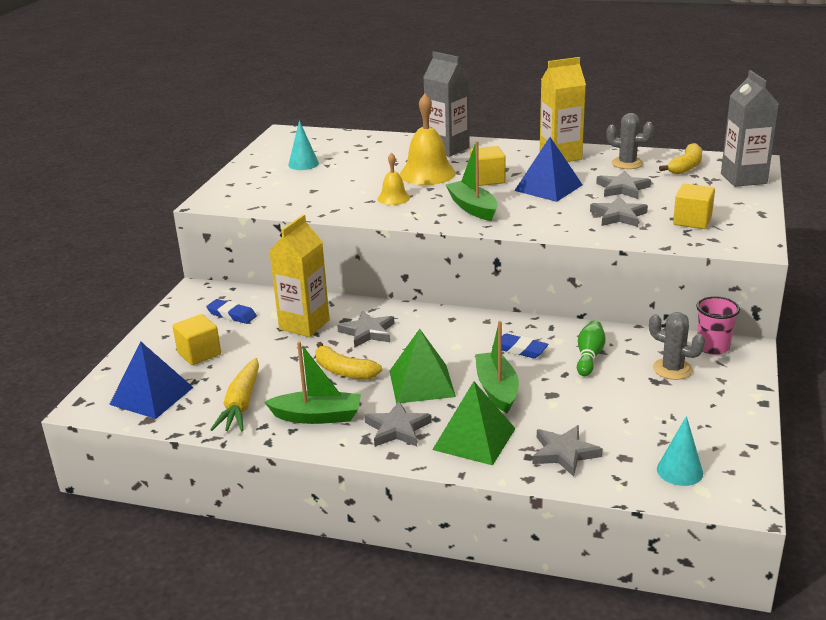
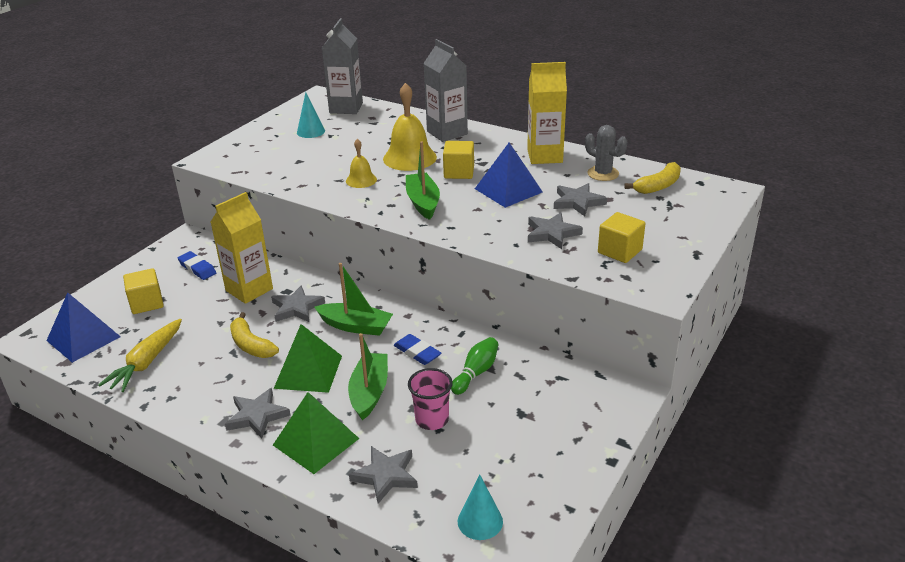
camera: 15 degrees right, 5 degrees up
green boat [264,342,361,424] -> green boat moved to [314,263,393,336]
grey cactus [649,312,705,380] -> none
pink cup [696,296,740,355] -> pink cup moved to [408,368,453,430]
grey carton [721,70,779,187] -> grey carton moved to [322,18,363,114]

